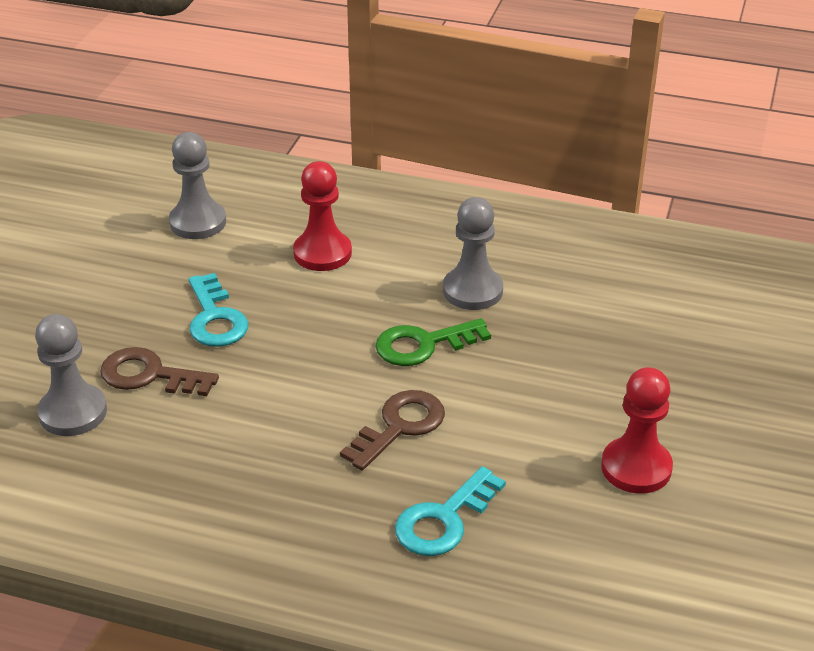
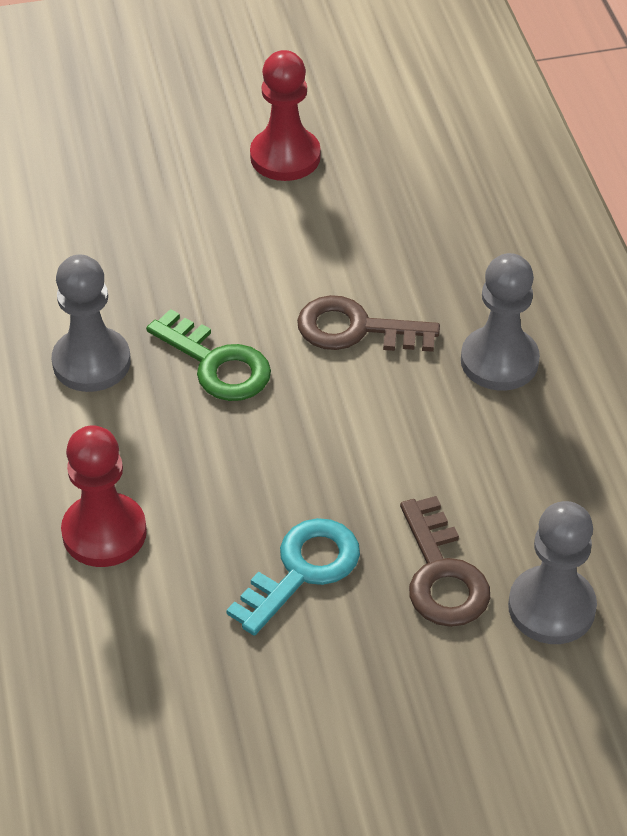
camera: 120 degrees left, 10 degrees up
grey pawn [169,132,226,239] -> grey pawn moved to [461,253,540,391]
turquoise key [395,466,506,556] -> none

